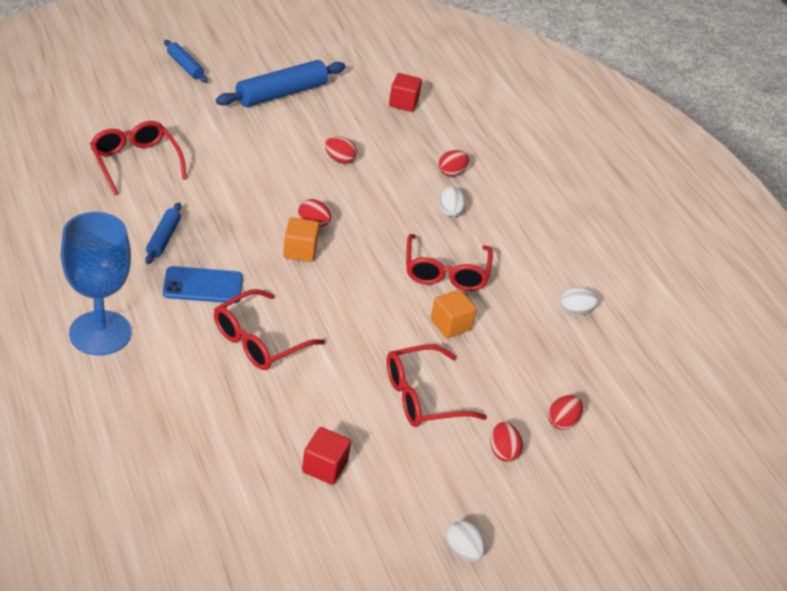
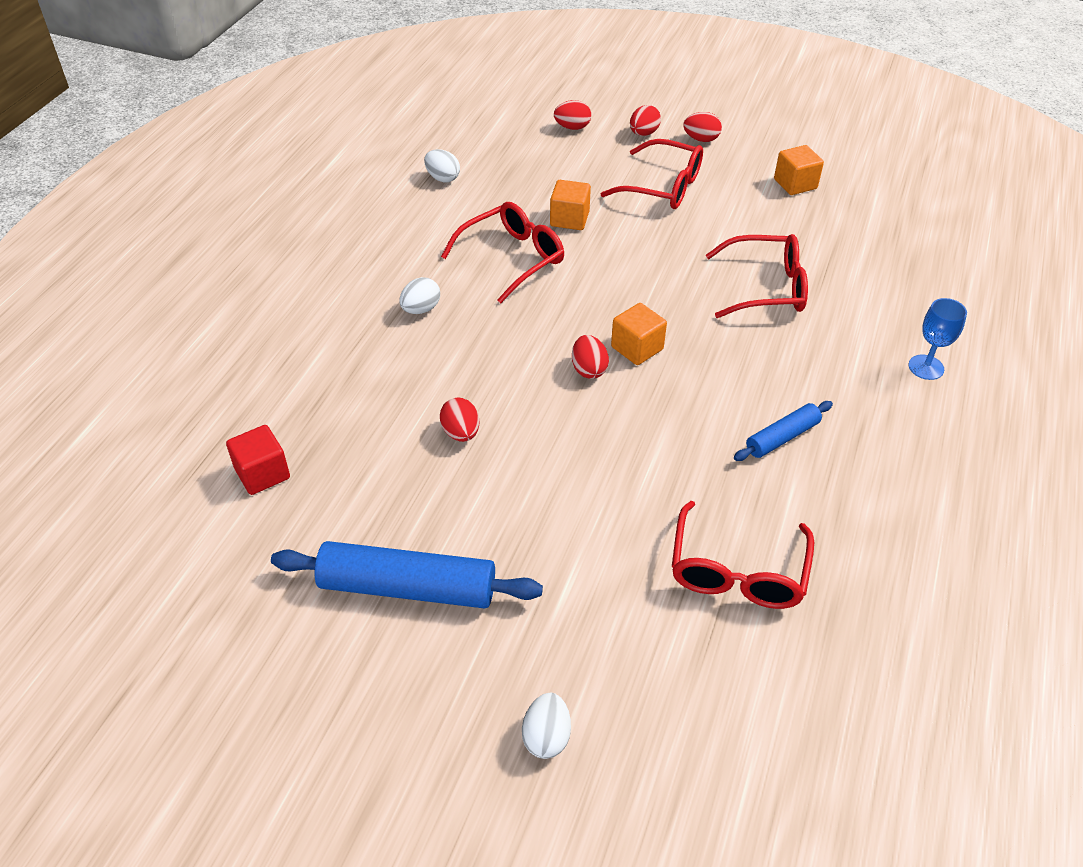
camera: 130 degrees left, 5 degrees up
blue goblet [61,212,131,355] -> blue goblet [908,298,967,380], size x0.48
blue phone [163,266,243,303] -> none
blue rolling pin [164,40,207,83] -> none
red cube [302,427,351,485] -> orange cube [774,145,824,195]
red egg [438,150,469,176] -> red egg moved to [683,112,722,142]
white egg [446,521,485,561] -> white egg moved to [522,693,571,759]

